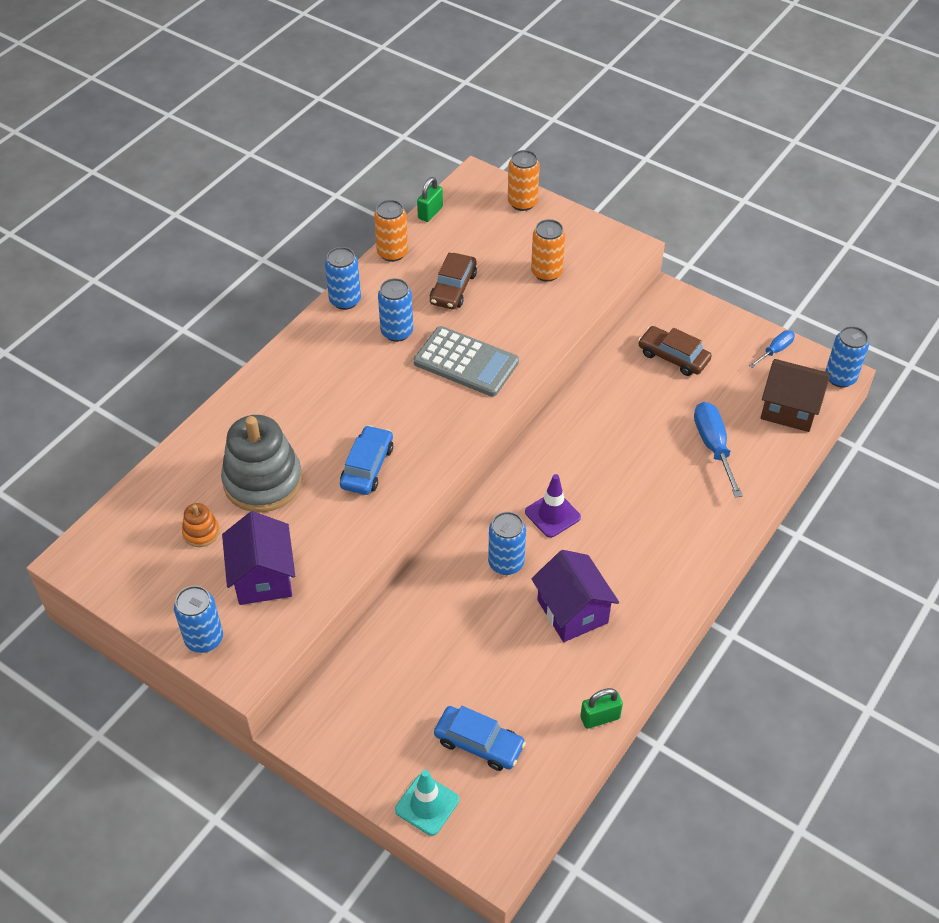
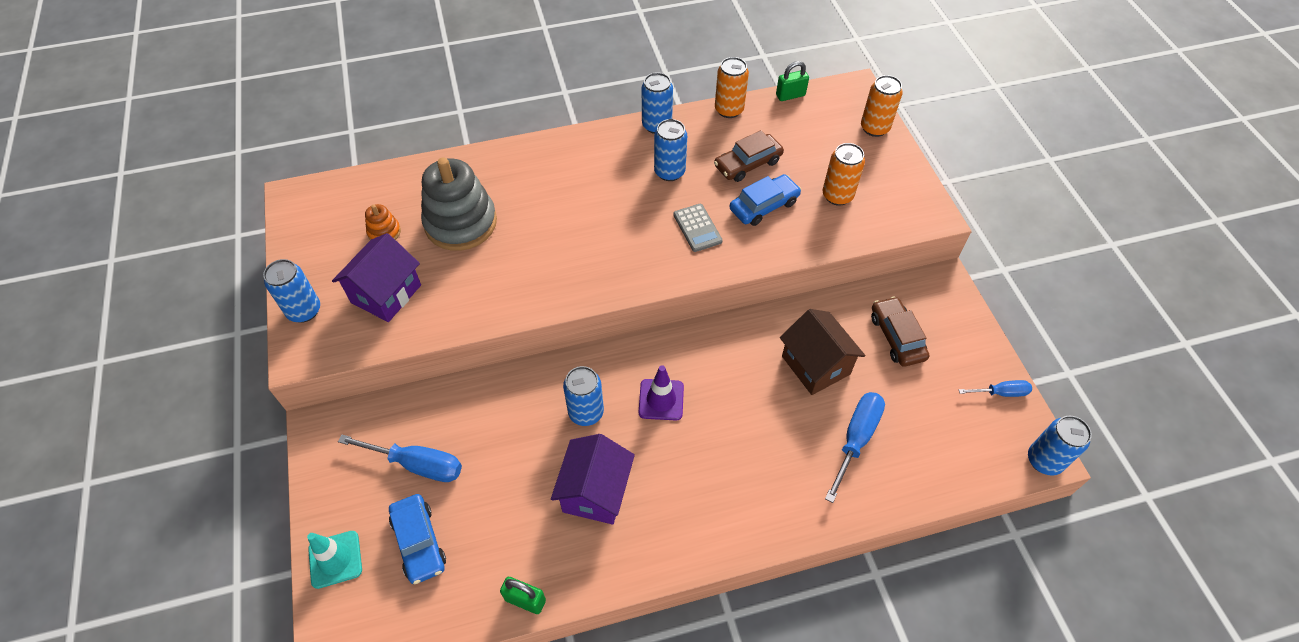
camera: 40 degrees right, 5 degrees up
blue car [340,425,393,495] -> blue car moved to [730,174,801,226]
grey calculator [414,326,519,397] -> grey calculator [673,204,722,252], size x0.58
brown house [760,359,830,432] -> brown house moved to [780,309,866,395]
none -> blue screwdriver [338,435,462,482]

